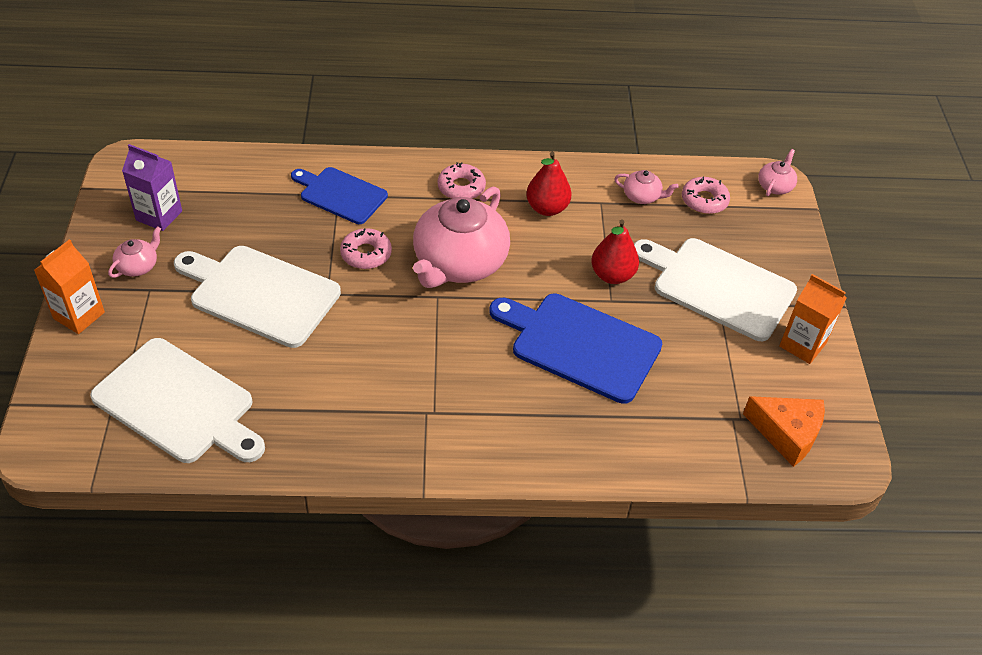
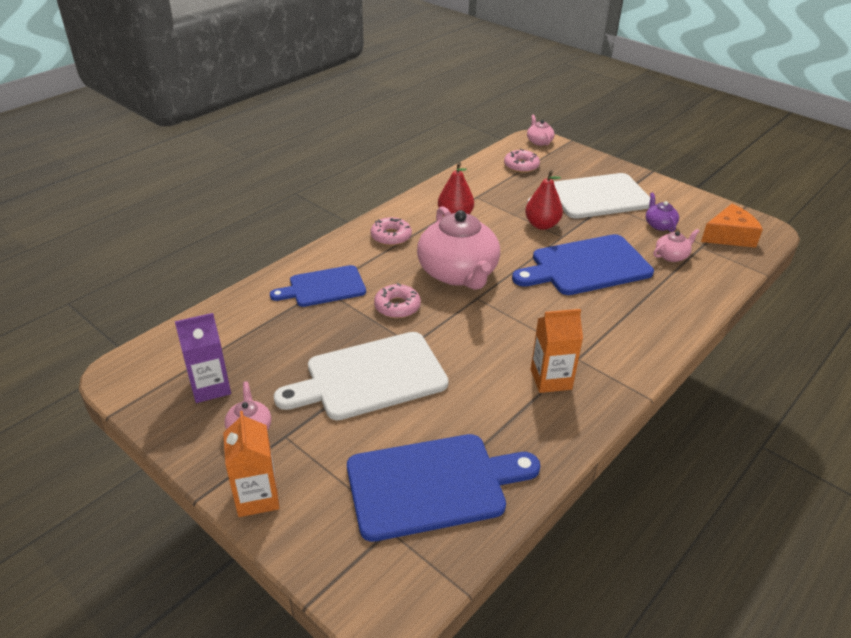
camera: 45 degrees left, 10 degrees down
white cutting board [90,338,265,463] -> blue cutting board [347,434,540,542]
pink teapot [614,170,679,204] -> pink teapot moved to [654,229,700,262]
orange carton [779,274,847,364] -> orange carton moved to [531,309,583,393]
none -> purple teapot [646,193,679,232]

